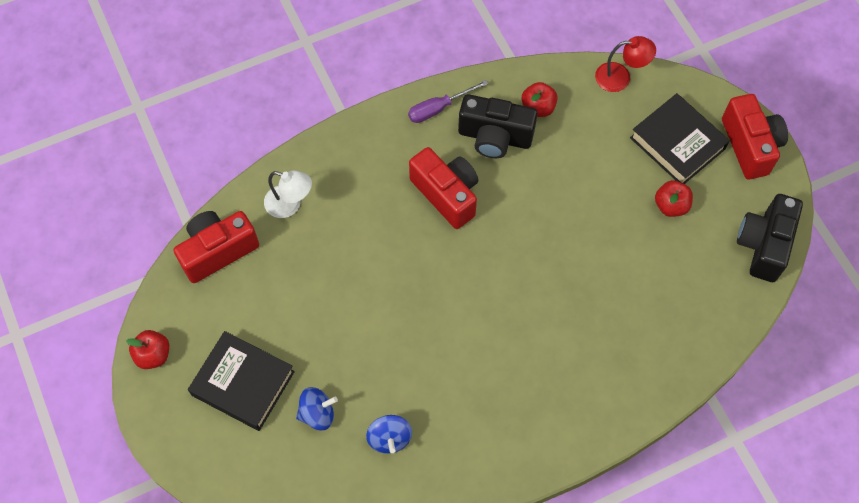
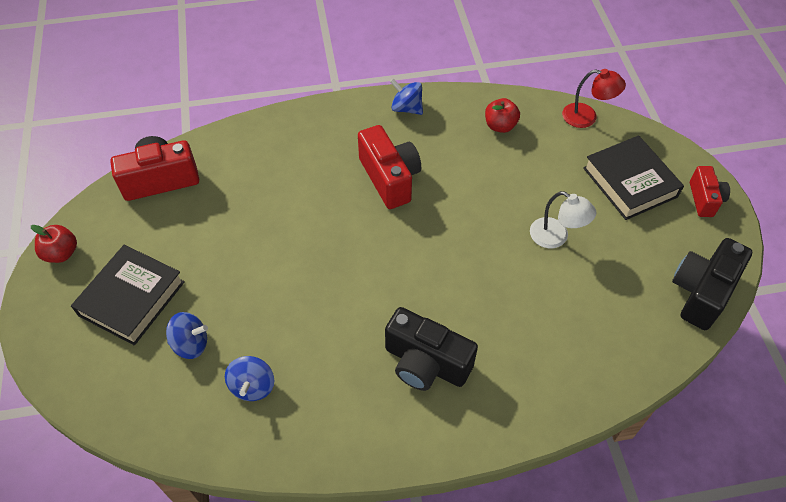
camera: 15 degrees right, 10 degrees down
black book [188,331,295,431] -> black book turned 75 degrees clockwise [71,245,185,346]
white lamp [264,170,312,218] -> white lamp moved to [530,191,596,248]
purple screwdriver [408,80,488,123] -> blue spinning top [390,79,423,115]
black camera [458,94,538,158] -> black camera moved to [385,307,478,391]
red apple [655,180,693,217] -> none
red camera [722,94,788,180] -> red camera [690,166,730,217], size x0.61

